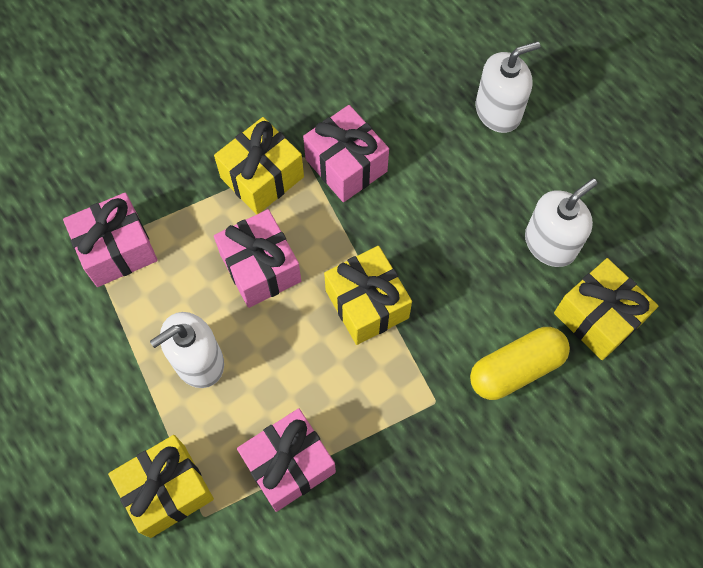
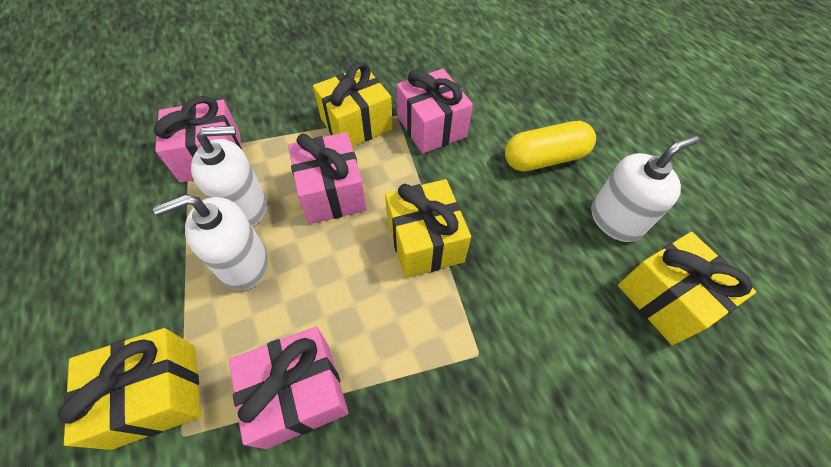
camera: 10 degrees right, 10 degrees down
yellow capsule [470,327,570,400] -> yellow capsule moved to [505,121,596,171]
white soap dispenser [475,41,540,133] -> white soap dispenser moved to [191,126,267,227]

